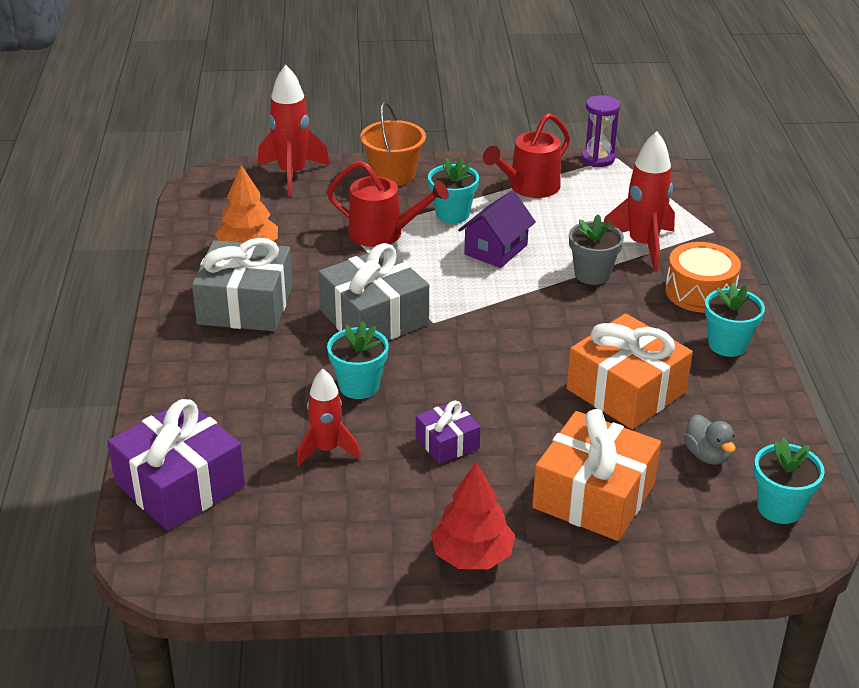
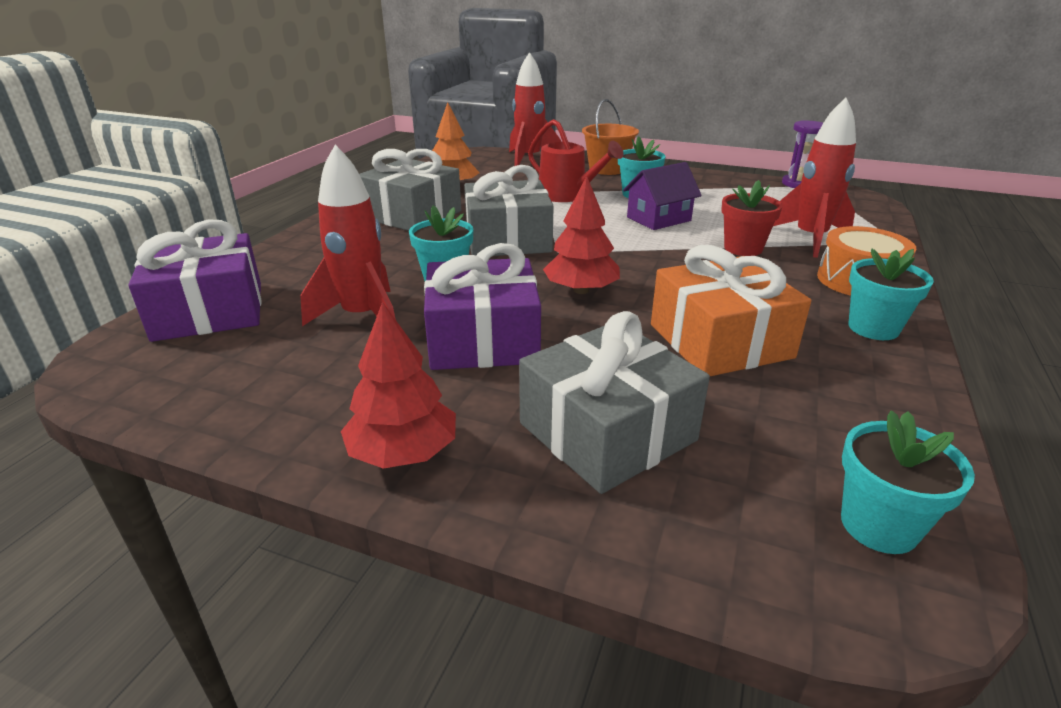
camera: 25 degrees right, 5 degrees down
red rocket [297,369,361,466] -> red rocket [301,145,396,326], size x1.51
purple gift [416,401,481,464] -> purple gift [424,243,541,370], size x1.91
red watering can [483,113,570,198] -> none
orange gift [532,409,661,541] -> grey gift [519,311,710,494]
grey flower pot [569,214,624,285] -> red flower pot [721,180,783,256]
grey duck [684,414,736,465] -> none
none -> red tree [543,176,620,294]

